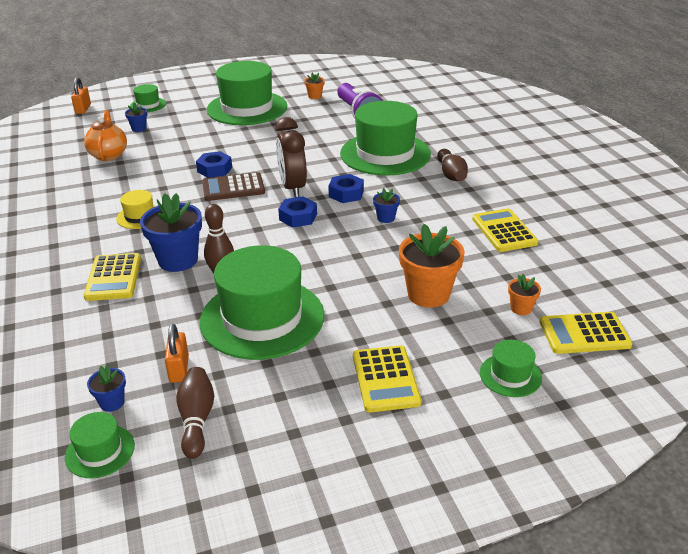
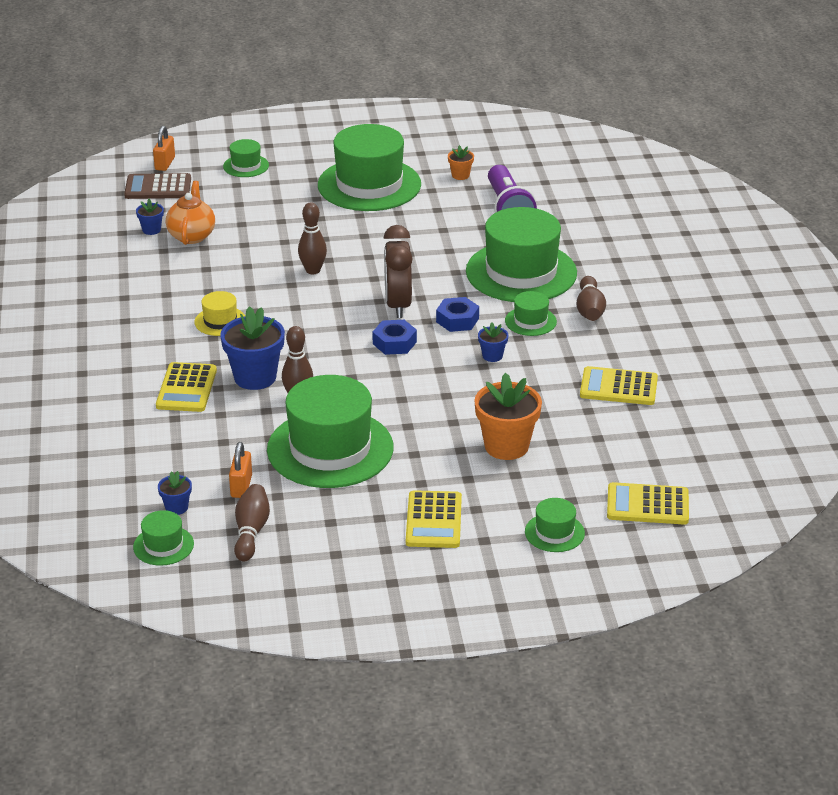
camera: 10 degrees right, 0 degrees up
blue flower pot [125,103,147,132] -> blue flower pot moved to [136,199,164,235]
blue nut [196,151,232,178] -> brown bowling pin [298,202,327,274]
brown calculator [202,172,265,201] -> brown calculator moved to [124,173,191,199]
yellow calculator [472,208,538,252] -> yellow calculator turned 75 degrees counterclockwise [580,366,658,405]
orange flower pot [508,274,541,315] -> none
none -> green hat [505,291,557,336]

